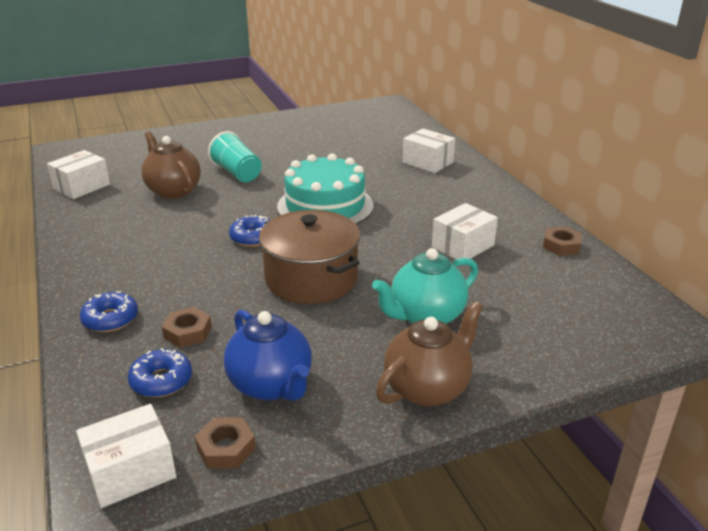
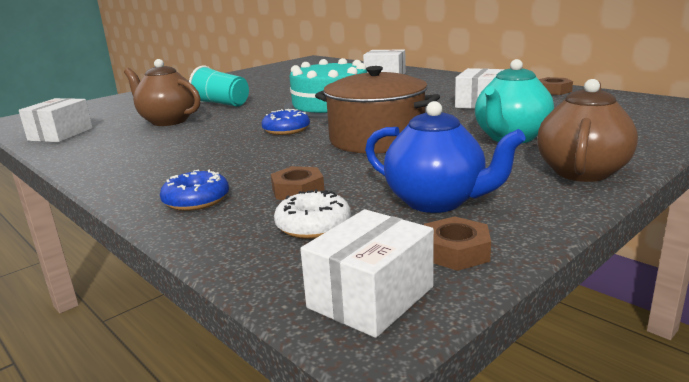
camera: 20 degrees left, 10 degrees down
blue donut [128,348,192,398] -> white donut [274,189,351,239]

